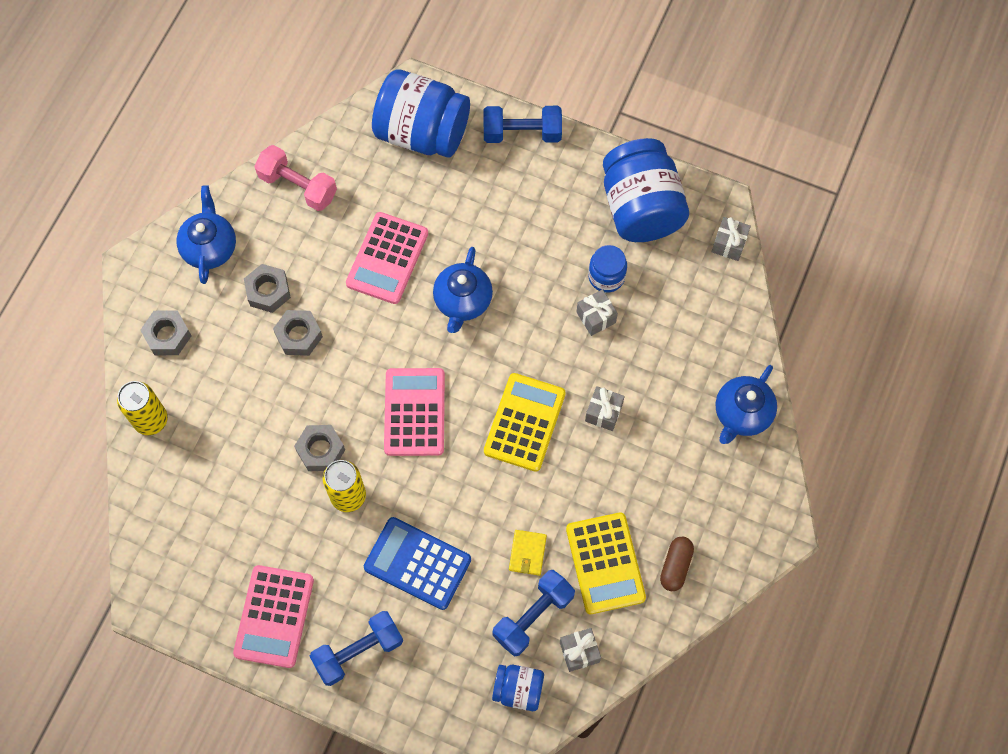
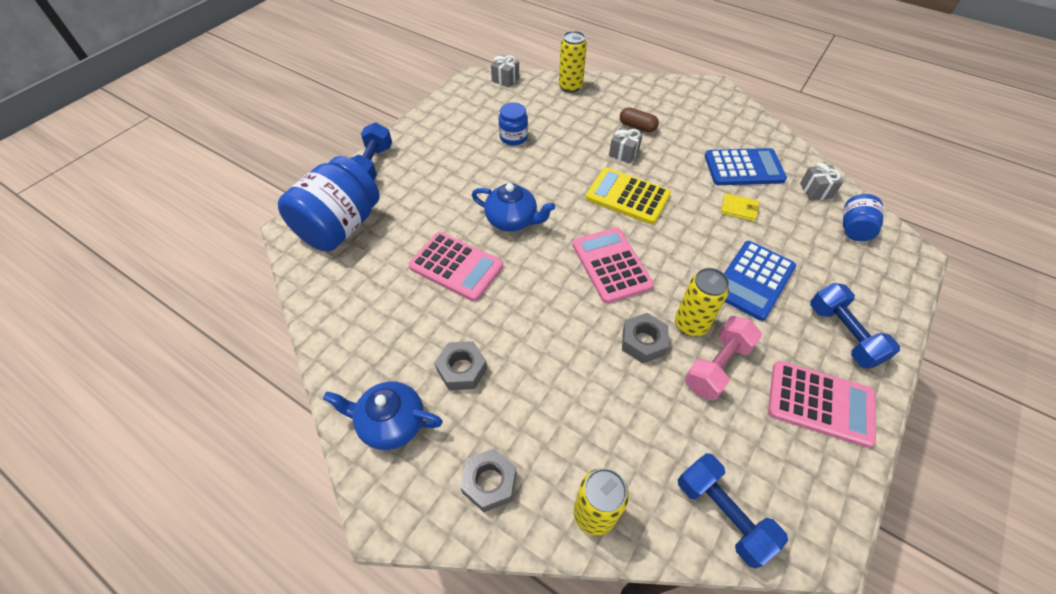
camera: 80 degrees left, 15 degrees down
pink dumbbell [254,145,337,211] -> pink dumbbell moved to [685,316,762,400]
grey nut [273,310,323,356] -> none
pink calculator [384,368,445,456] -> pink calculator turned 60 degrees clockwise [572,227,654,304]
blue dumbbell [492,570,575,657] -> blue dumbbell moved to [678,453,788,569]
yellow calculator [566,512,646,614] -> blue calculator [705,148,787,185]
grey gift [577,289,618,336] -> none
blue jar [603,138,689,242] -> none
brown capsule [660,537,694,591] -> brown capsule moved to [620,107,659,133]
blue teapot [716,365,777,444] -> none
none -> yellow can [559,31,587,93]

